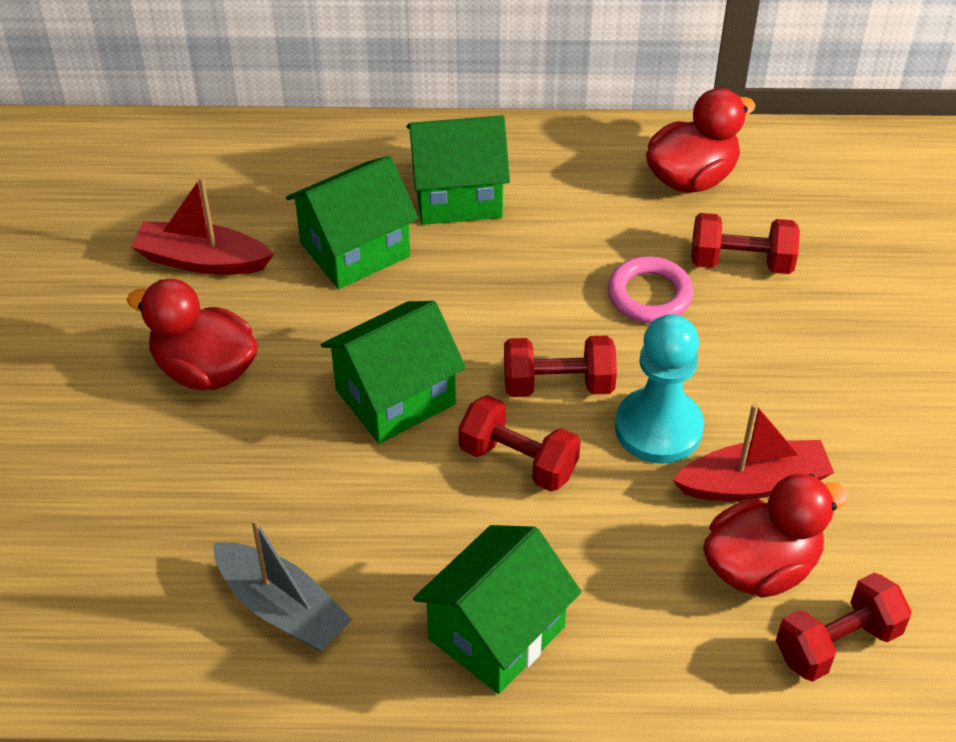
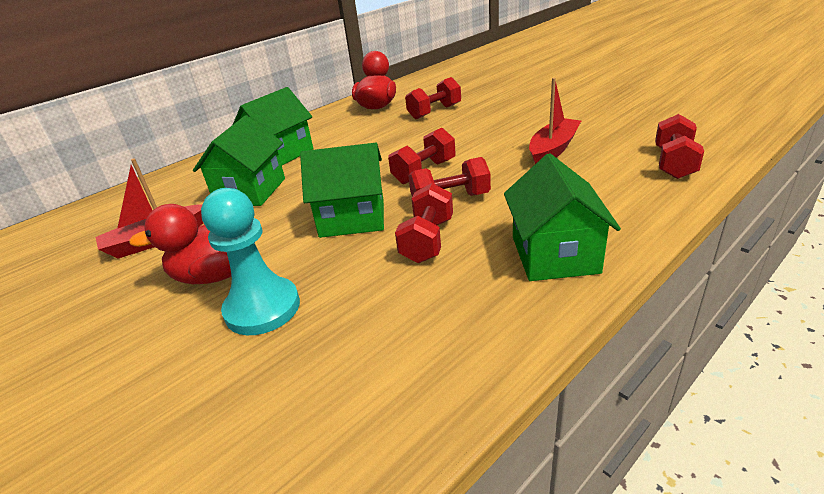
camera: 40 degrees left, 15 degrees down
grey boat [213,518,352,651] -> none
green house [321,301,466,444] -> green house turned 75 degrees clockwise [300,143,384,238]
pink ring [608,256,693,323] -> none
turquoise pawn [615,314,704,464] -> turquoise pawn moved to [201,188,300,335]
red duck [703,474,849,598] -> none
none -> red dumbbell [395,183,453,263]

